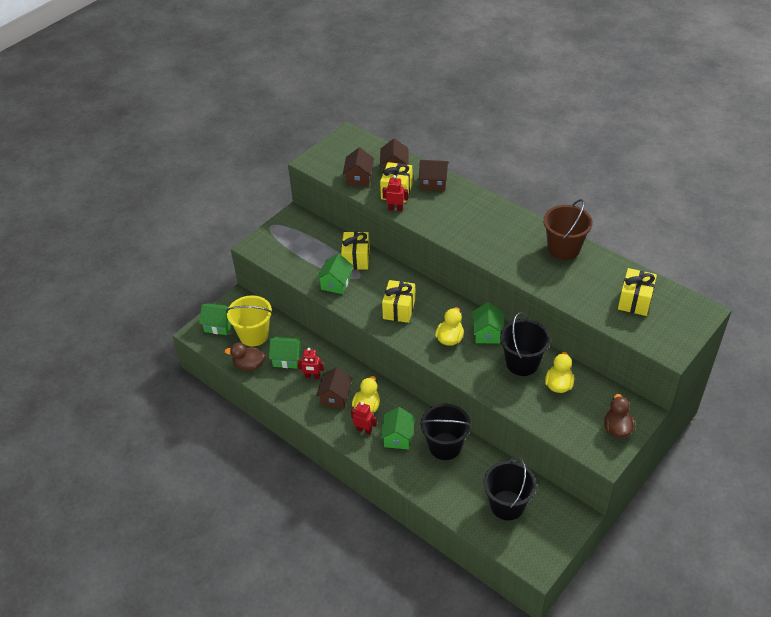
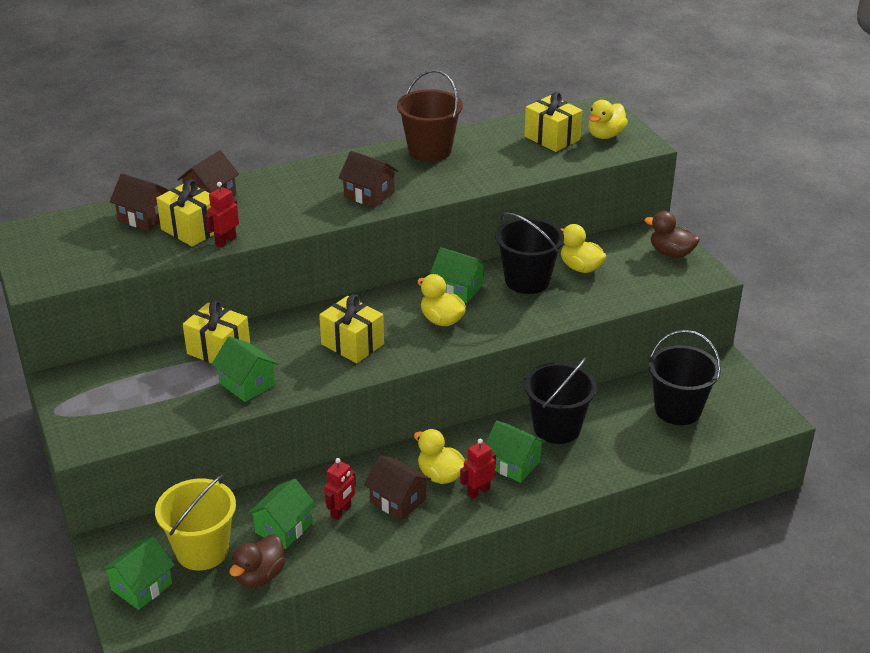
camera: 65 degrees left, 10 degrees down
brown house [343,148,374,186] -> brown house moved to [338,151,399,208]
none -> yellow duck [588,100,628,139]

